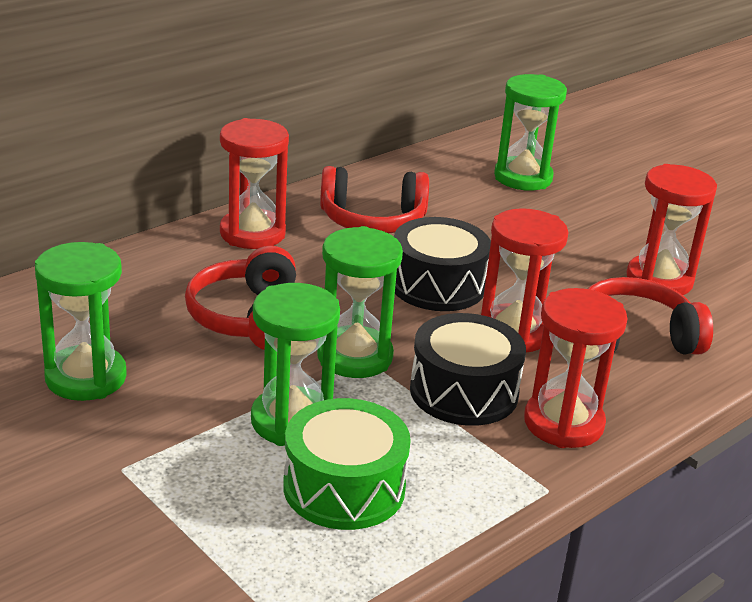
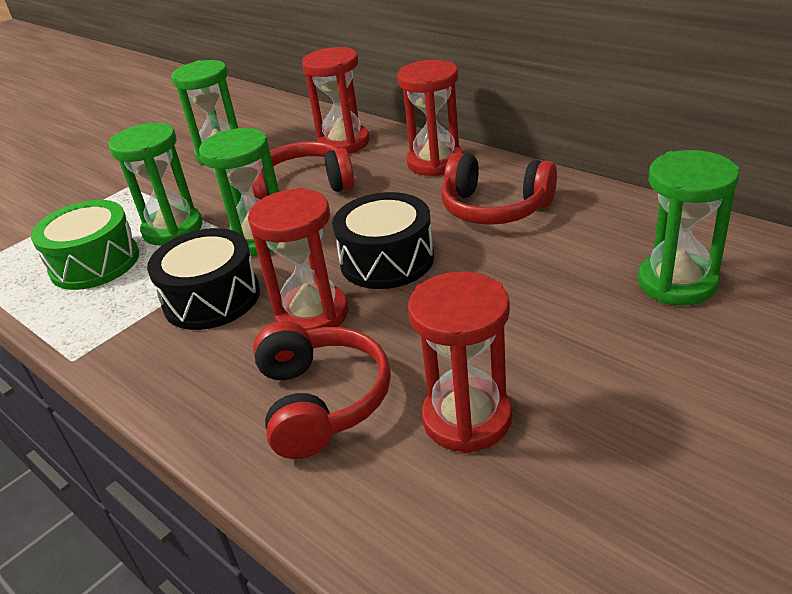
camera: 90 degrees right, 5 degrees up
red headphones [320,166,429,234] -> red headphones turned 60 degrees counterclockwise [441,152,557,225]
red hourglass [524,288,627,448] -> red hourglass moved to [302,47,370,153]

